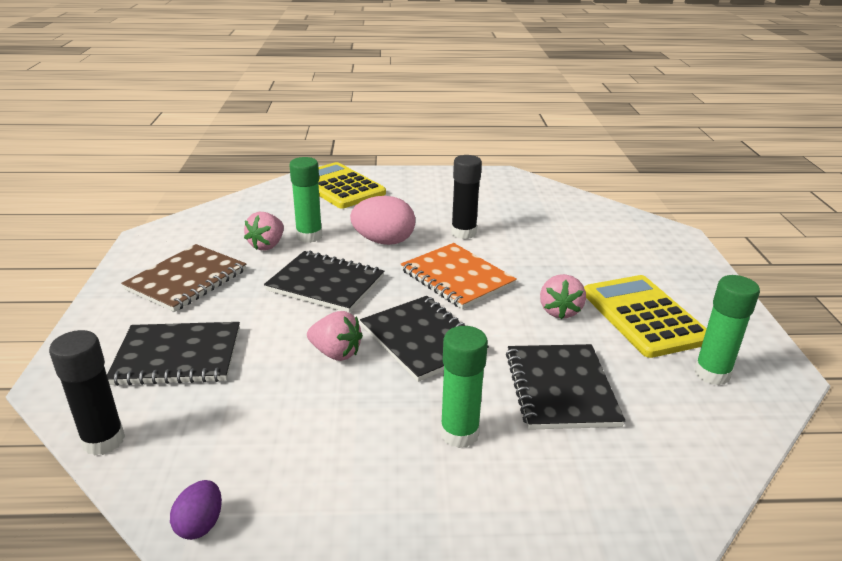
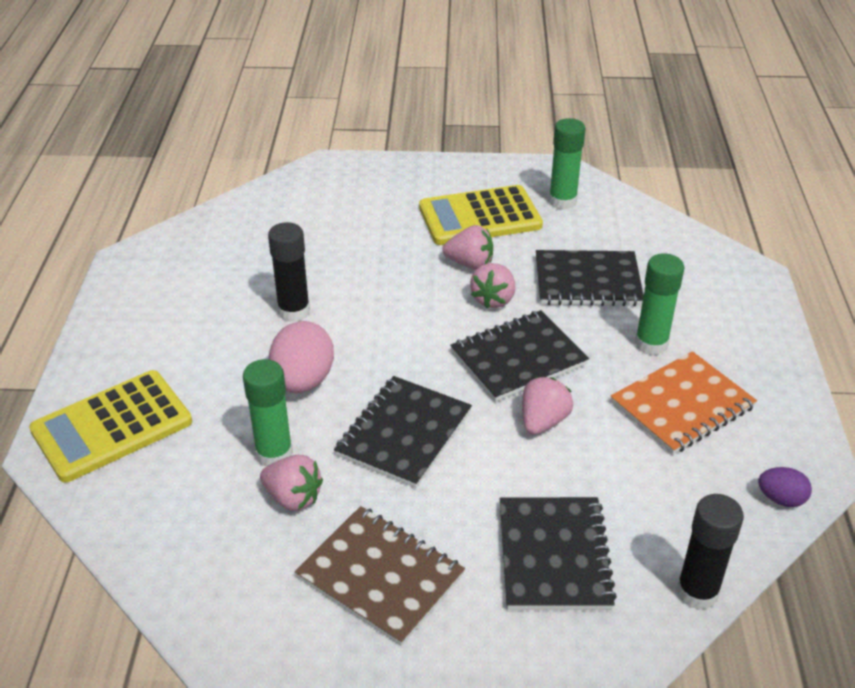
camera: 85 degrees left, 10 degrees up
orange notebook [401,243,517,309] -> orange notebook moved to [610,351,757,454]
none -> pink strawberry [470,263,515,308]

